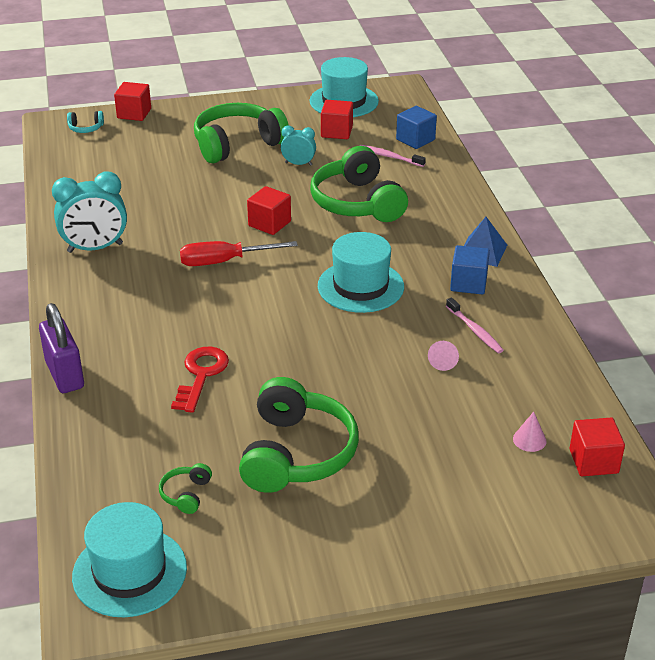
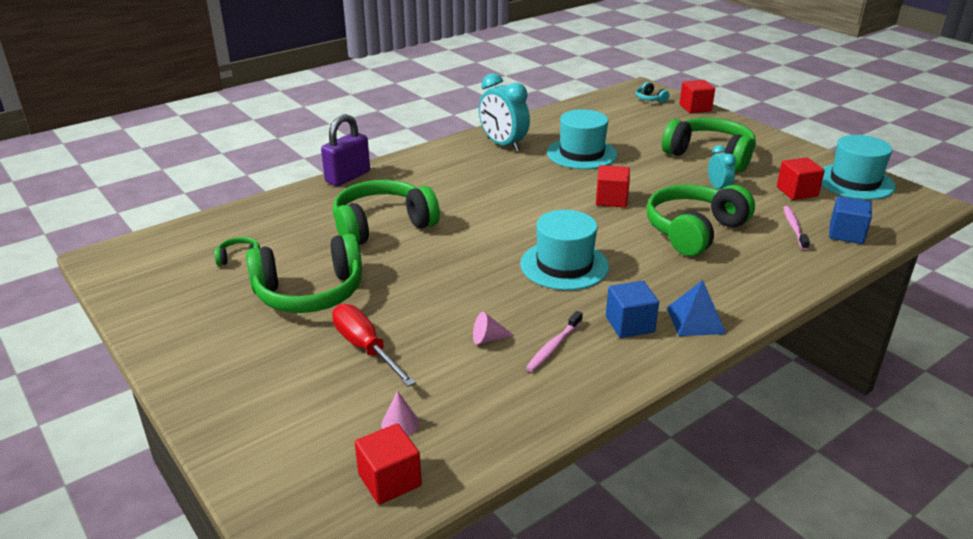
camera: 65 degrees right, 5 degrees down
turquoise hat [72,502,187,617] -> turquoise hat moved to [547,109,617,169]
red key [171,347,229,413] -> green headphones [333,180,440,244]
red screwdriver [180,241,298,266] -> red screwdriver moved to [332,304,416,387]

